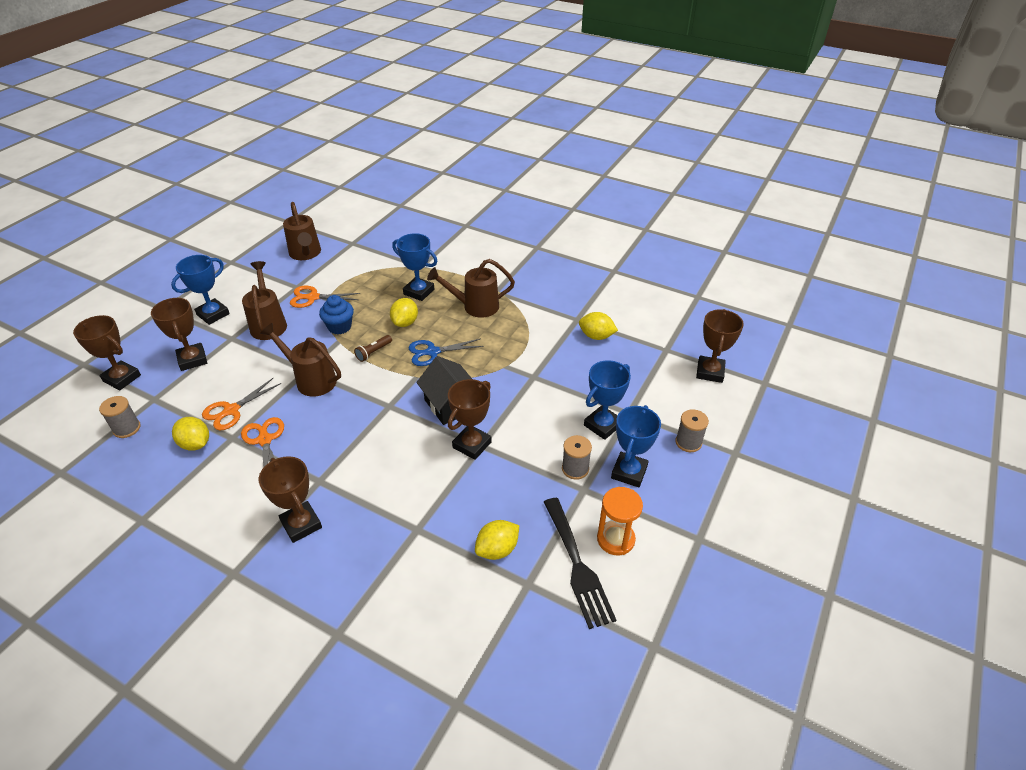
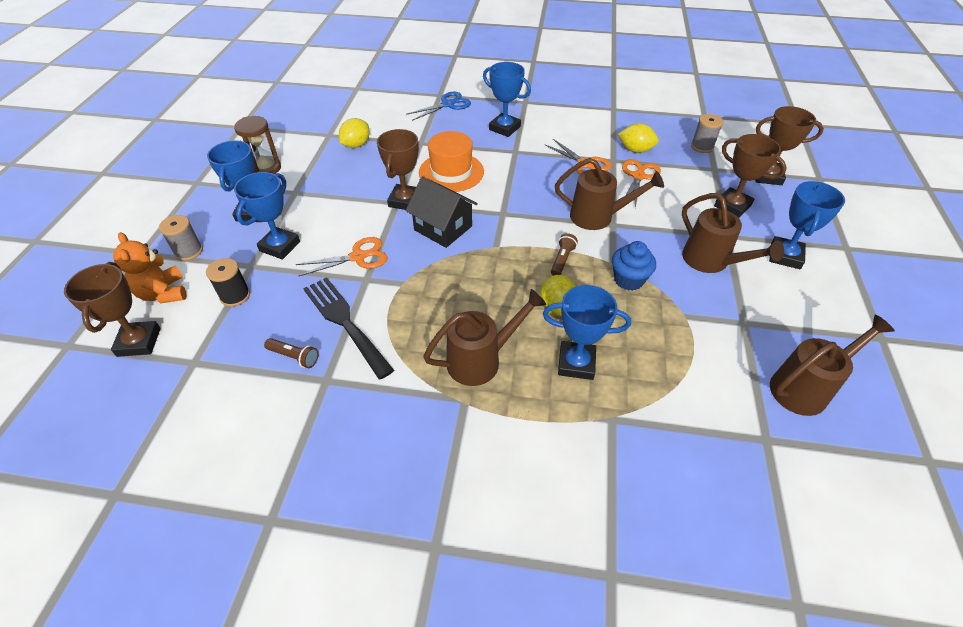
camera: 160 degrees right, 5 degrees up
brown trophy [259,456,322,543] -> blue trophy [483,62,531,137]
brown watering can [283,202,321,260] -> brown watering can turned 105 degrees clockwise [770,314,895,416]
orange scissors [290,286,360,308] -> orange scissors moved to [296,237,388,276]
blue scissors [408,338,484,366] -> blue scissors moved to [406,91,471,121]
black fork [544,498,616,629] -> black fork moved to [303,277,394,379]
grey spool [562,435,592,480] -> none
yellow lemon [579,312,618,340] -> brown flashlight [264,338,318,368]
orange hourglass [597,487,643,555] -> brown hourglass [234,116,281,174]
none -> orange teddy bear [113,232,187,304]
none -> black spool [206,258,250,307]
none -> orange hat [419,131,484,192]

